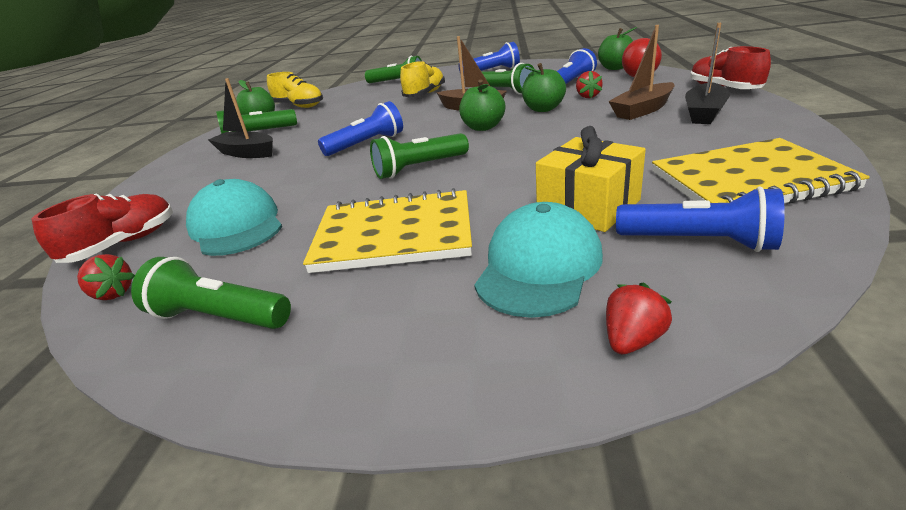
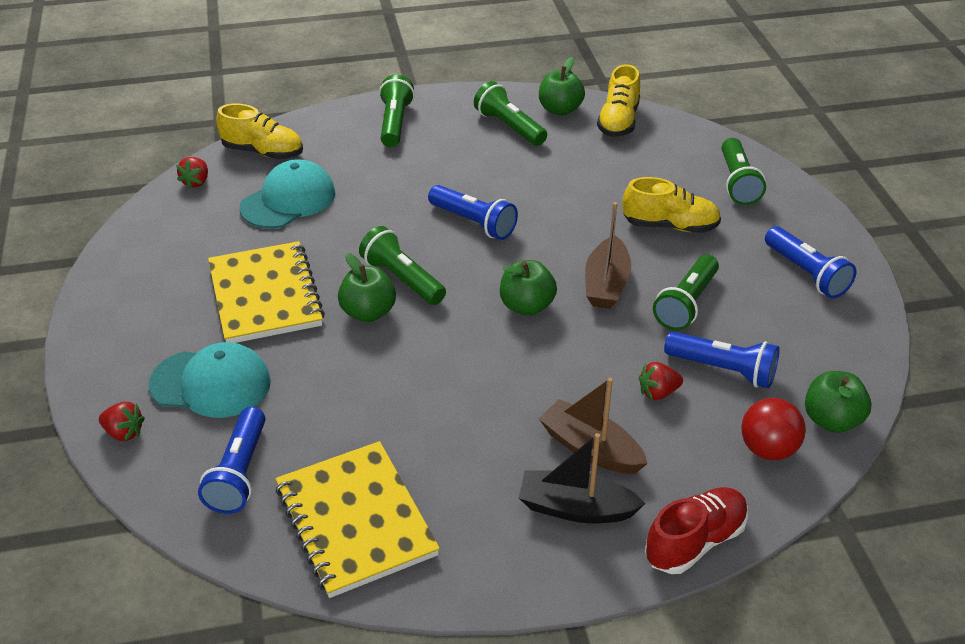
camera: 70 degrees right, 10 degrees up
red shoe [32,193,173,263] -> yellow shoe [216,103,303,159]
green flashlight [131,257,291,329] -> green flashlight moved to [379,75,415,147]
black boat [208,78,273,158] -> none
green apple [522,63,566,112] -> green apple moved to [338,253,396,322]
yellow gift [536,126,646,232] -> none

